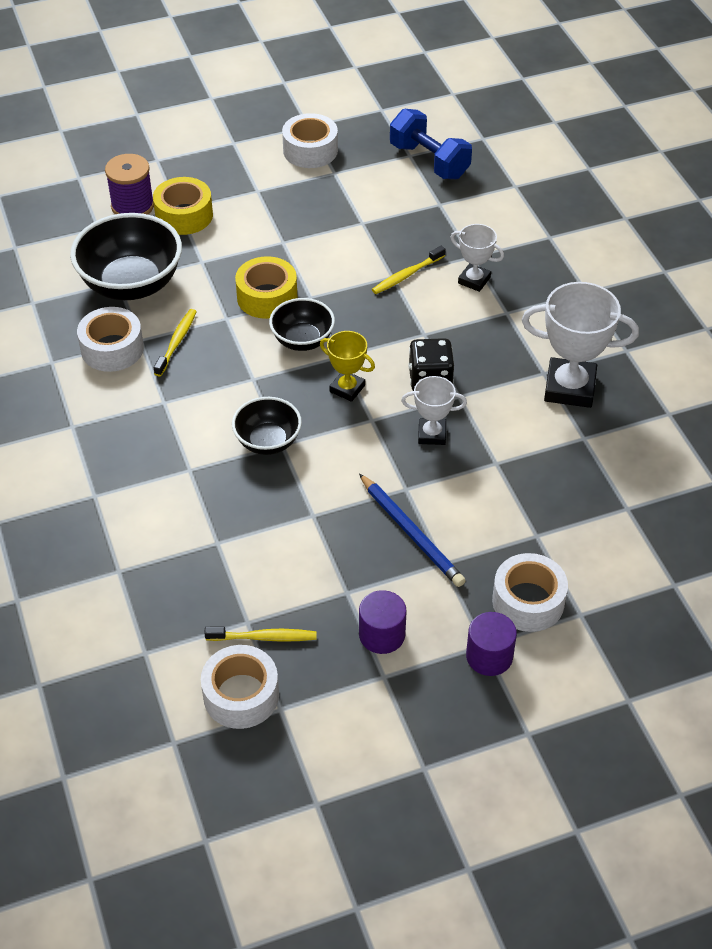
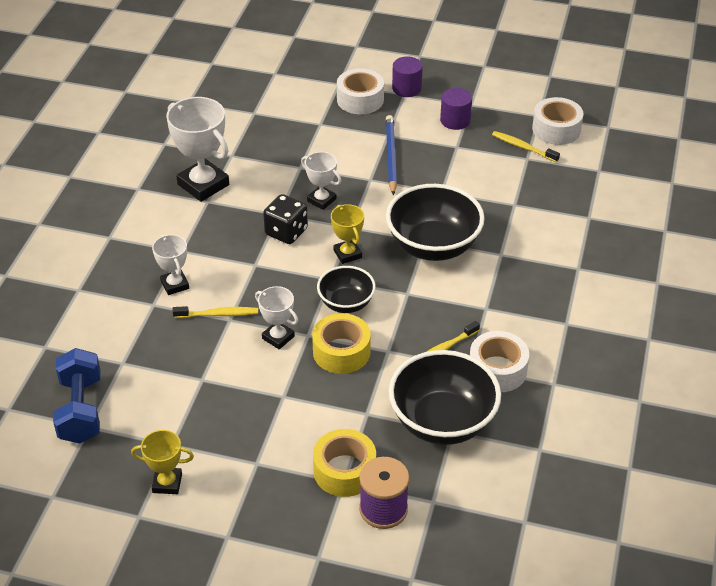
camera: 145 degrees left, 5 degrees down
black bowl [232,397,302,455] -> black bowl [386,184,485,261], size x1.74
white tape [282,113,338,168] -> yellow trophy [131,430,194,494]
none -> white trophy [255,286,298,349]

